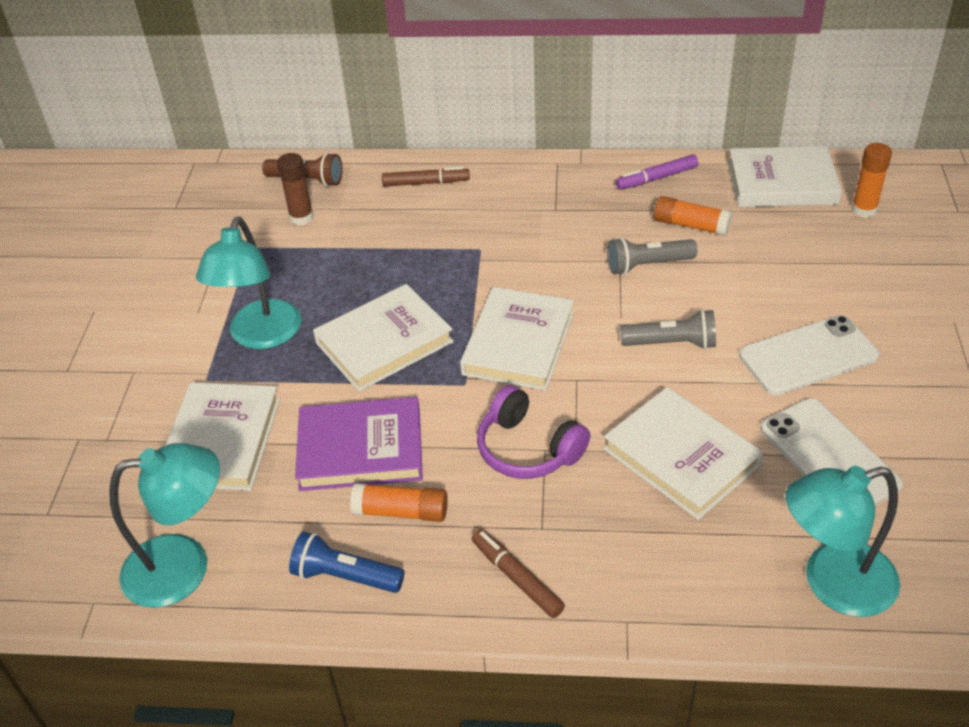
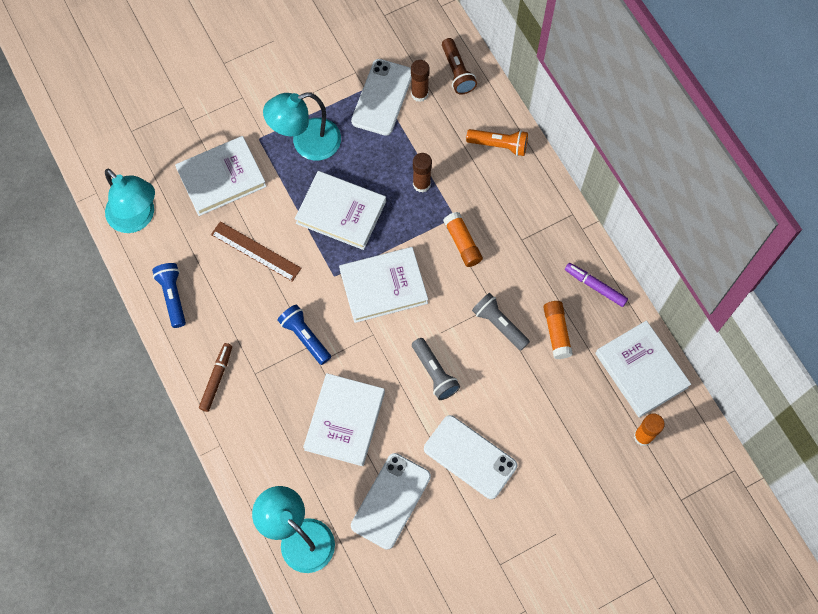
camera: 55 degrees right, 25 degrees up
purple book [295,397,423,491] -> brown ruler [211,221,302,282]
orange glue stick [350,483,448,522] -> orange glue stick moved to [443,212,483,267]
brown marker [382,167,470,186] -> orange flashlight [466,129,528,156]
purple headphones [477,385,590,479] -> blue flashlight [277,305,331,365]
none -> white phone [351,59,411,136]
none -> brown glue stick [413,153,432,193]

